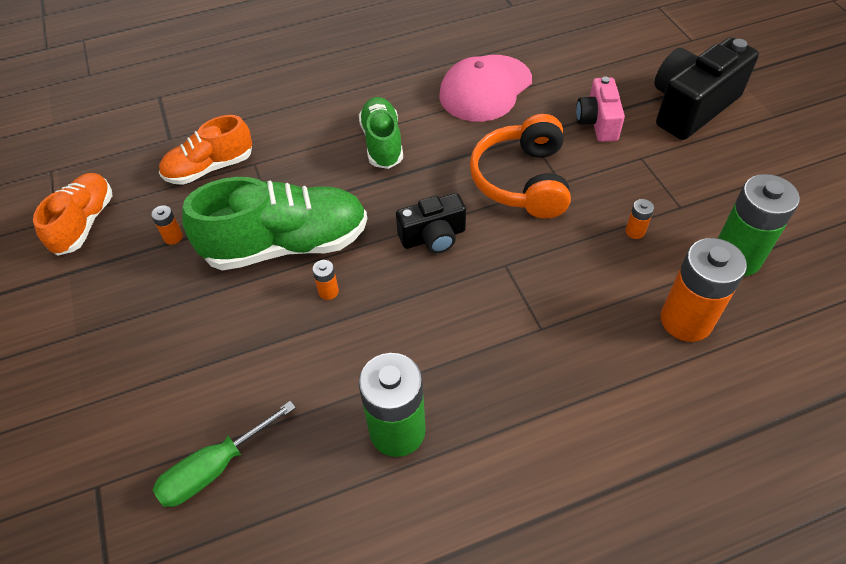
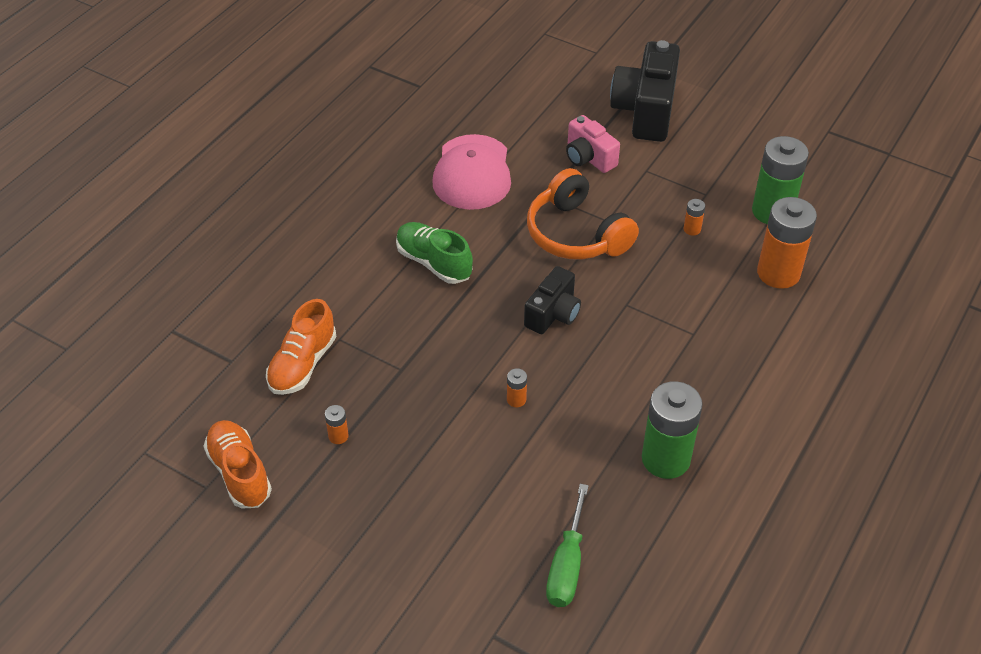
camera: 40 degrees left, 5 degrees down
green shoe [182,177,367,270] -> none

